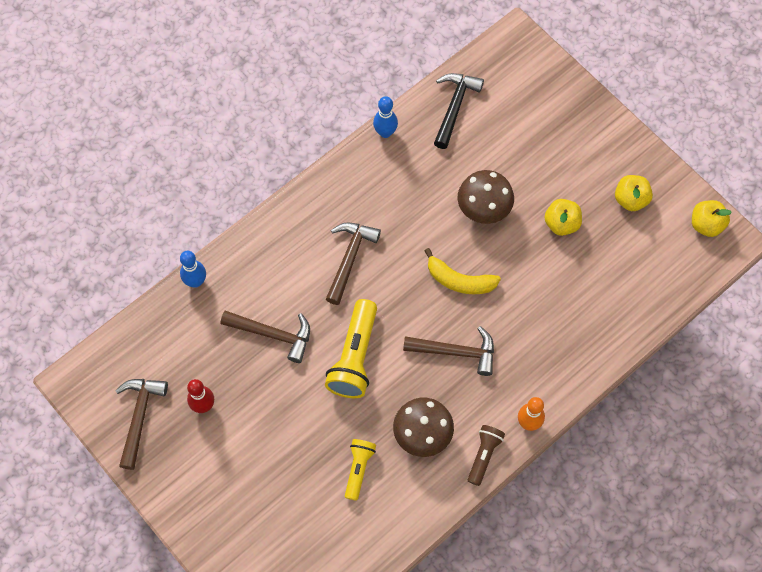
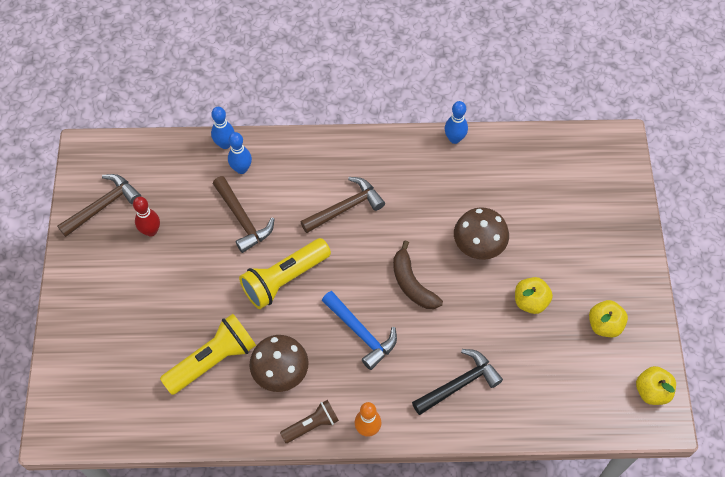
camera: 40 degrees right, 5 degrees down
yellow flashlight [345,439,376,501] -> yellow flashlight [160,314,256,395], size x1.71
brown hammer [403,326,494,376] -> blue hammer [322,291,397,370]
yellow banana [425,248,501,294] -> brown banana [393,241,443,309]
black hammer [434,73,484,149] -> black hammer moved to [412,349,503,415]
none -> blue bowling pin [228,132,252,174]

